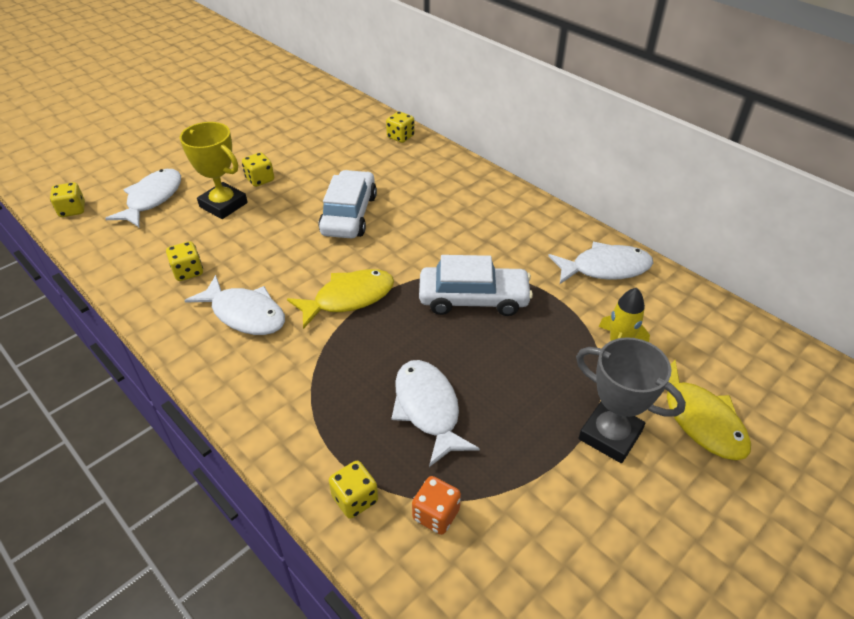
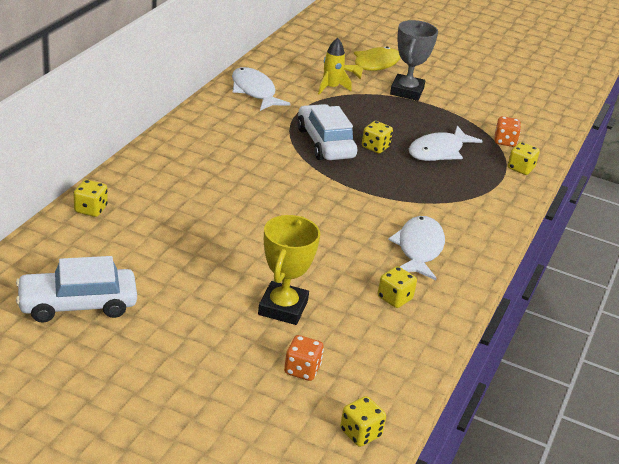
camera: 115 degrees left, 10 degrees down
white fish [105,169,181,227] -> orange dice [284,335,324,381]
yellow dice [242,152,274,187] -> yellow dice moved to [362,121,393,153]
yellow fish [287,269,394,329] -> none
white car [318,170,377,238] -> white car moved to [16,256,137,323]

